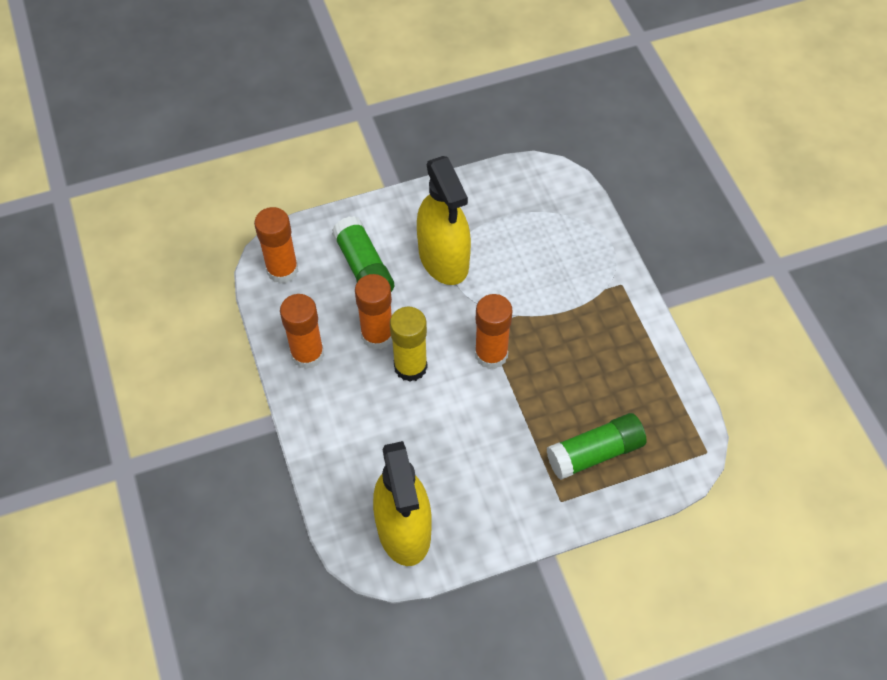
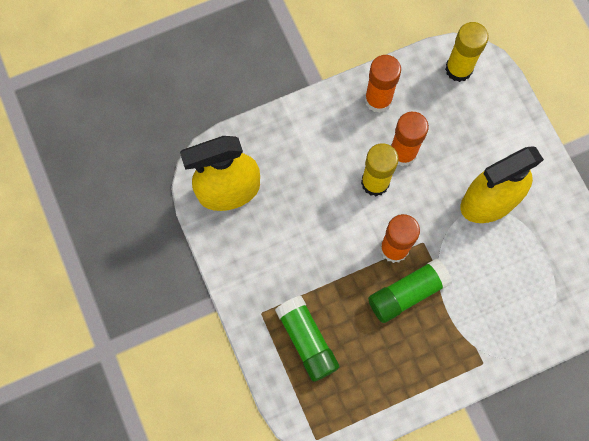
camera: 85 degrees right, 15 degrees up
orange glue stick [254,207,299,284] -> yellow glue stick [445,22,489,82]
green glue stick [332,216,394,292] -> green glue stick moved to [368,258,452,323]

